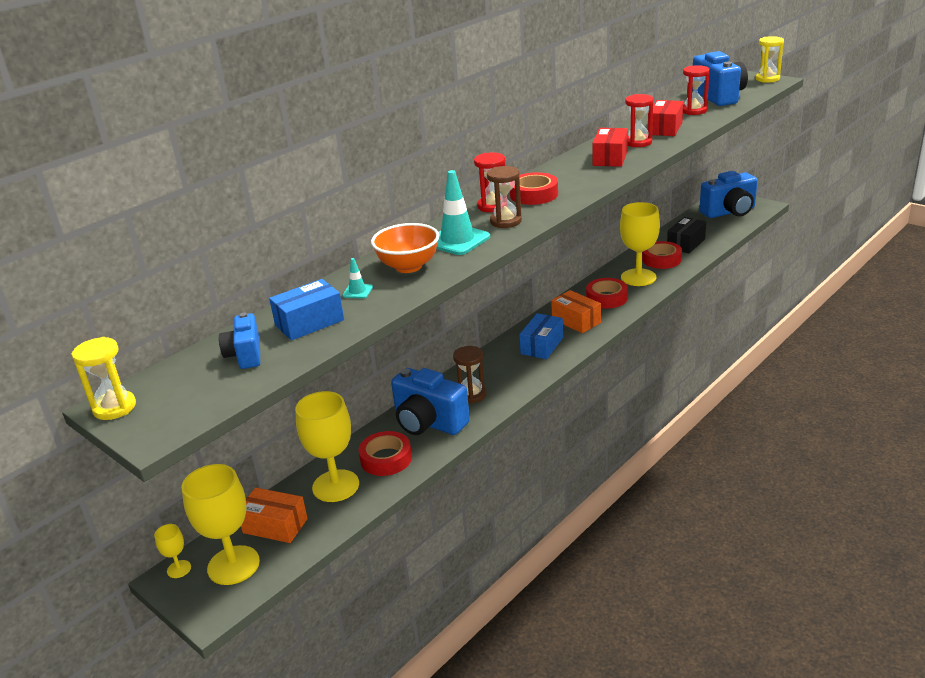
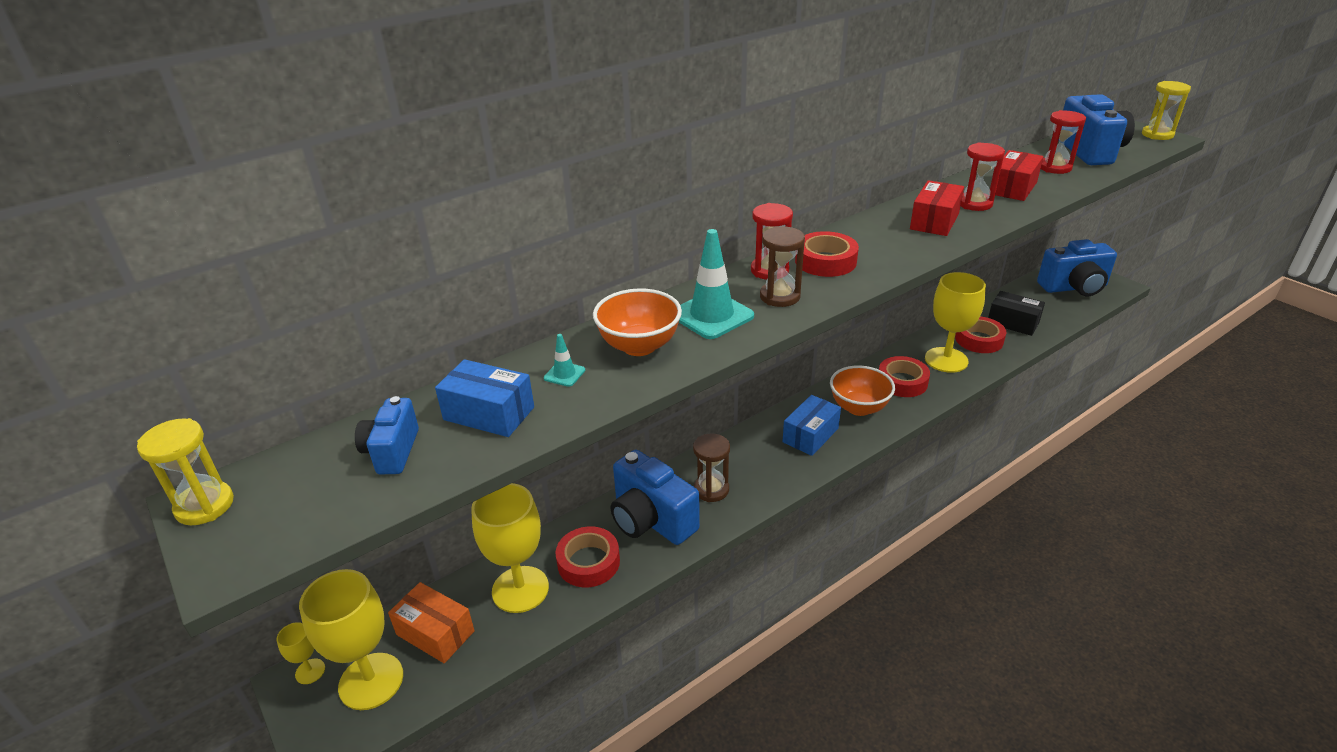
camera: 10 degrees right, 5 degrees up
blue box [269,279,344,340] -> blue box turned 45 degrees clockwise [435,359,534,437]
orange box [551,290,601,333] -> orange bowl [830,365,895,416]
black box [667,217,706,253] -> black box turned 75 degrees clockwise [988,291,1045,336]

